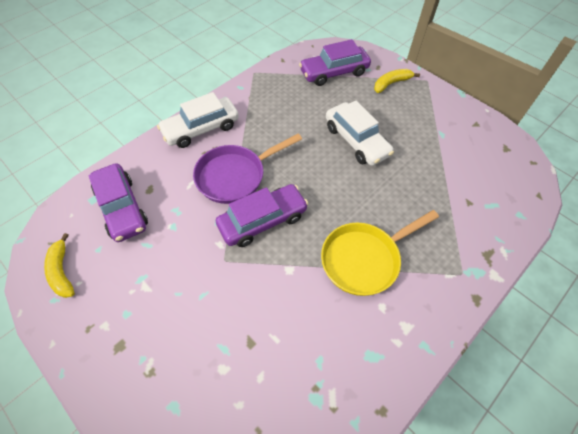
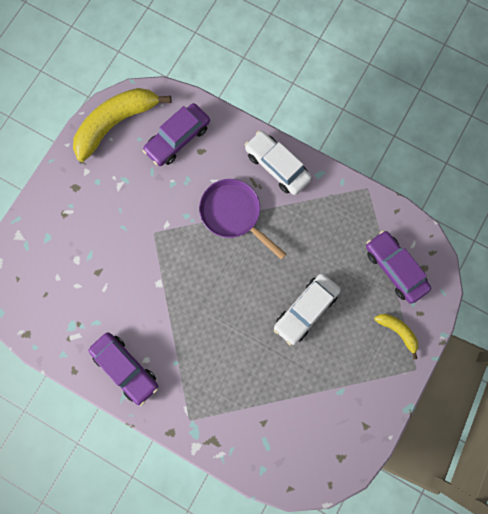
camera: 75 degrees right, 20 degrees up
yellow banana [44,233,75,298] -> yellow banana [73,88,171,162], size x2.08
purple car [216,184,308,247] -> purple car moved to [88,332,158,406]
yellow pan [321,210,439,296] -> none

